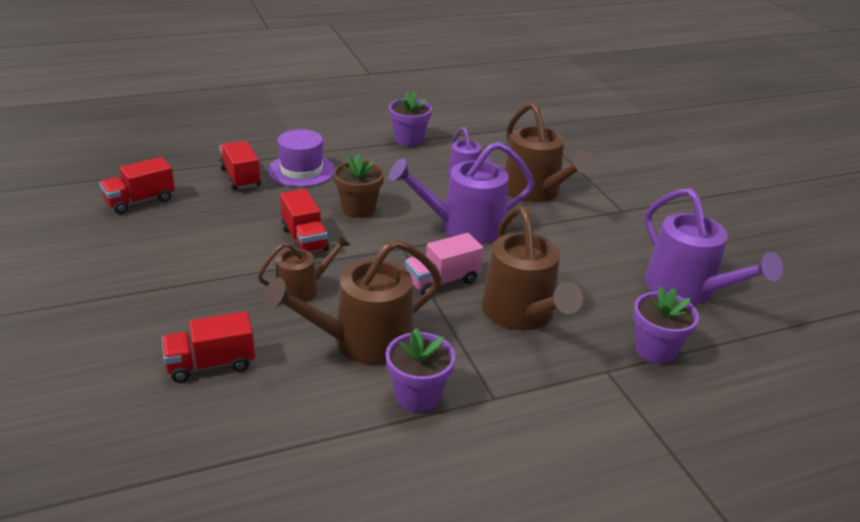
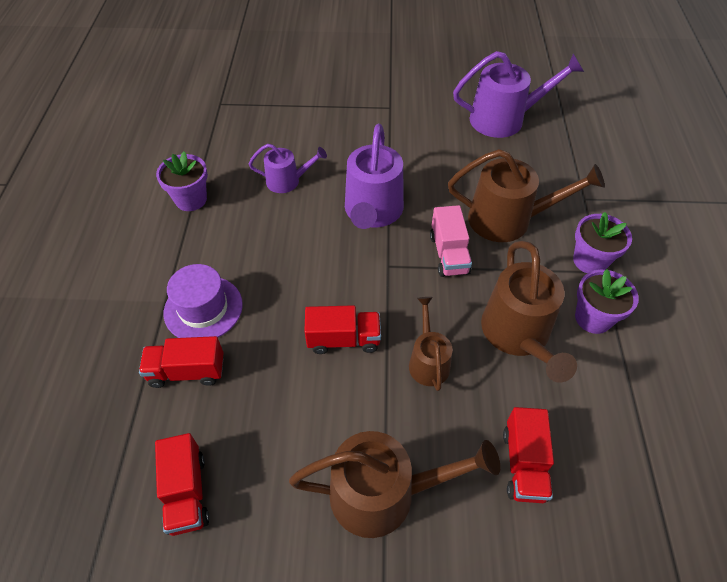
camera: 65 degrees left, 20 degrees up
brown flower pot [333,154,384,218] -> none
brown watering can [505,102,595,202] -> brown watering can moved to [289,431,500,538]
purple flower pot [633,286,699,364] -> purple flower pot moved to [573,212,632,273]

